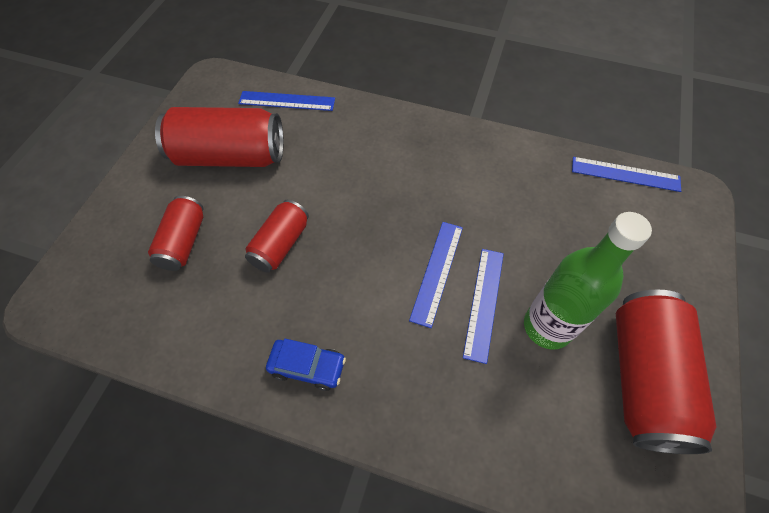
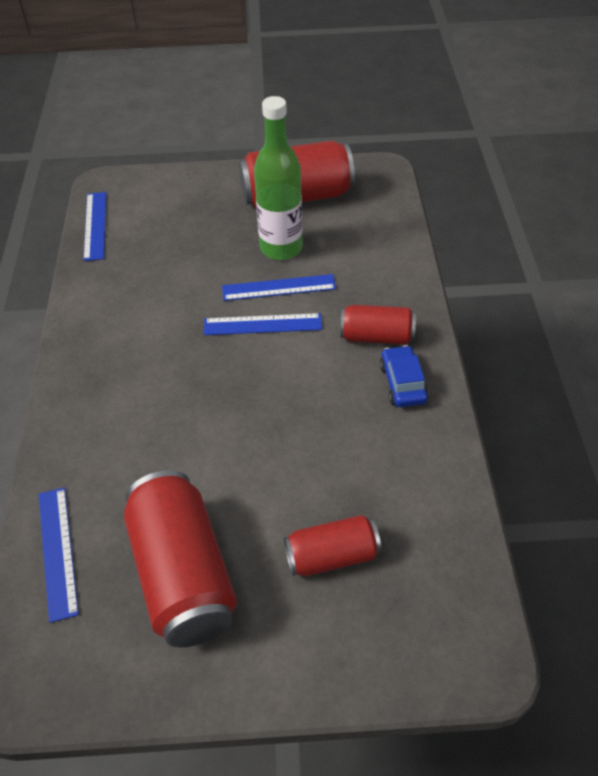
camera: 110 degrees left, 10 degrees down
red can [245,200,309,273] -> red can moved to [340,305,416,345]

